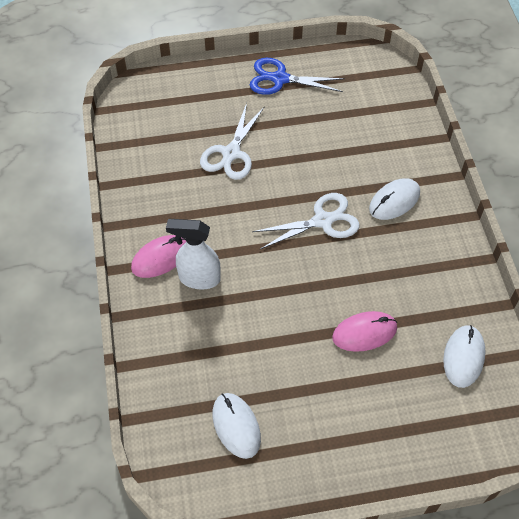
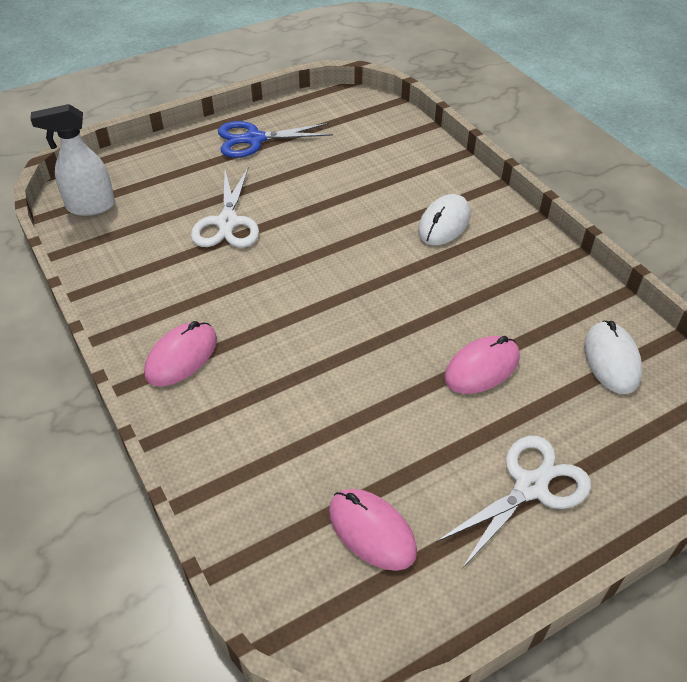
camera: 20 degrees left, 10 degrees down
white spray bottle [166,219,220,289] -> white spray bottle moved to [30,104,115,216]
white mouse [212,393,261,459] -> pink mouse [329,489,417,571]
white scissors [252,193,360,249] -> white scissors moved to [436,436,591,569]

